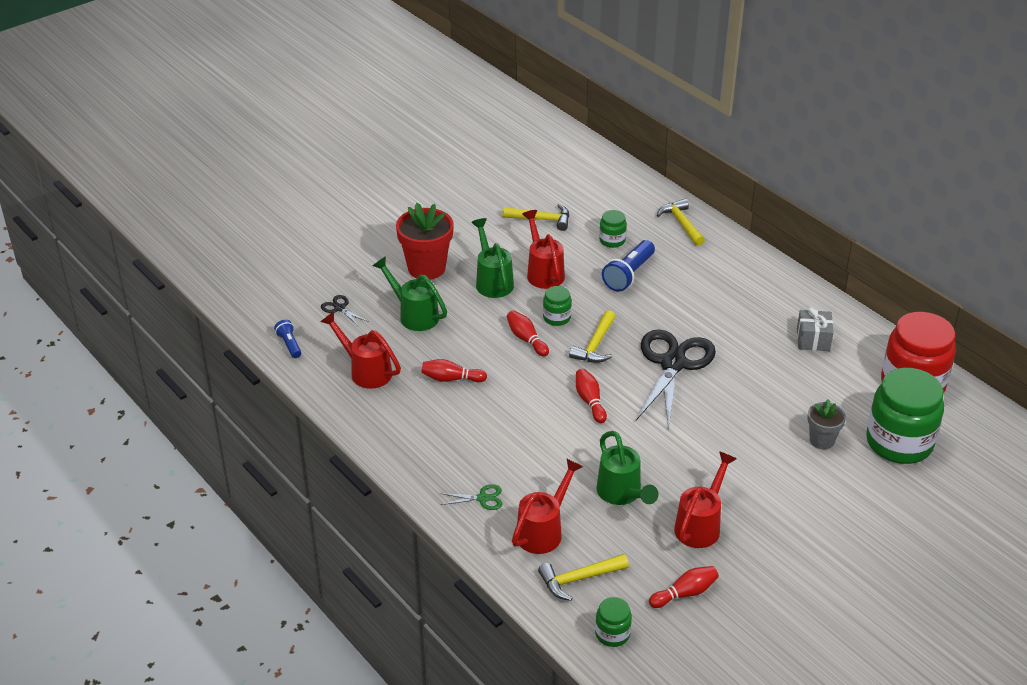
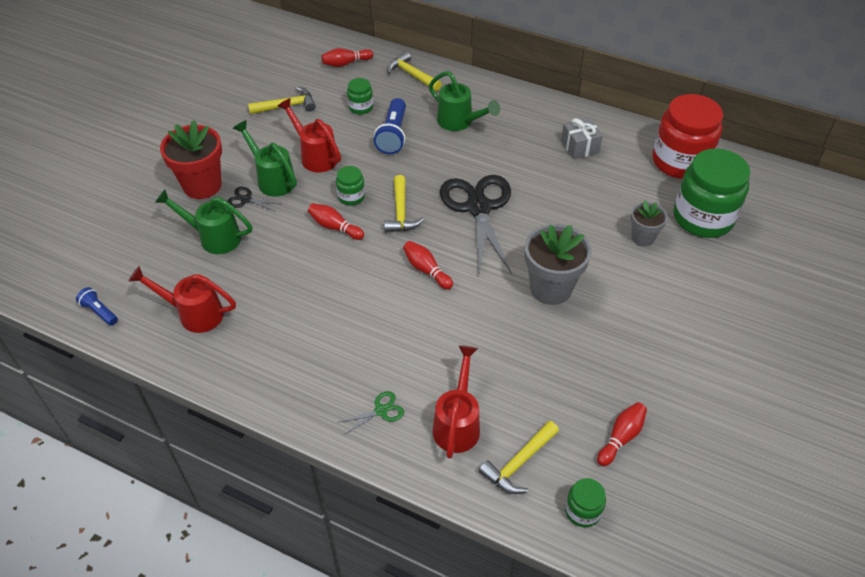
camera: 25 degrees left, 10 degrees up
black scissors [321,295,369,327] -> black scissors moved to [227,187,280,212]
red bowling pin [421,359,487,382] -> red bowling pin moved to [321,48,373,67]
green watering can [596,431,659,505] -> green watering can moved to [429,71,500,131]
red watering can [674,451,737,548] -> none
none -> grey flower pot [524,224,591,305]

